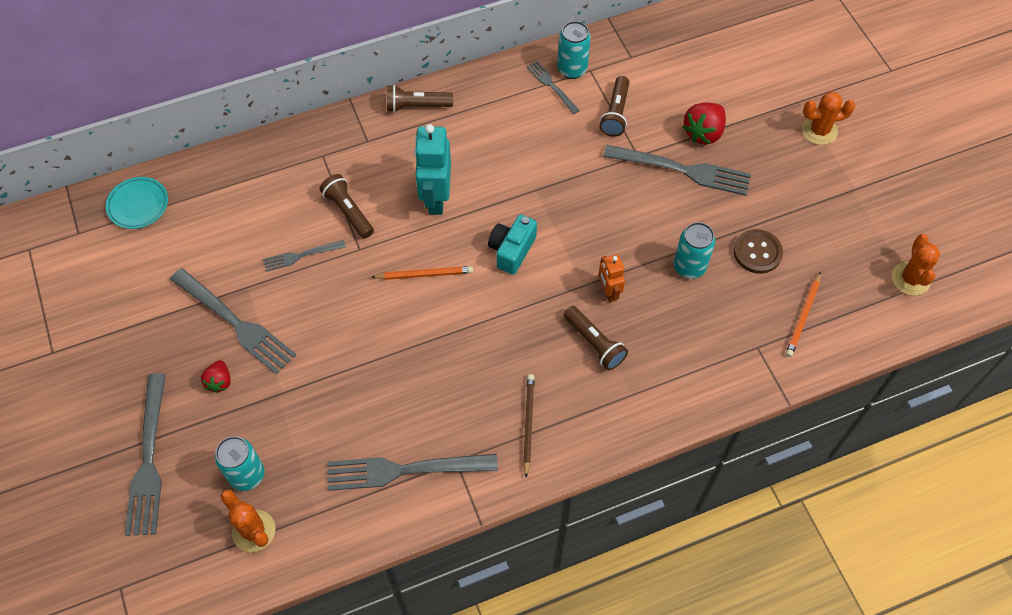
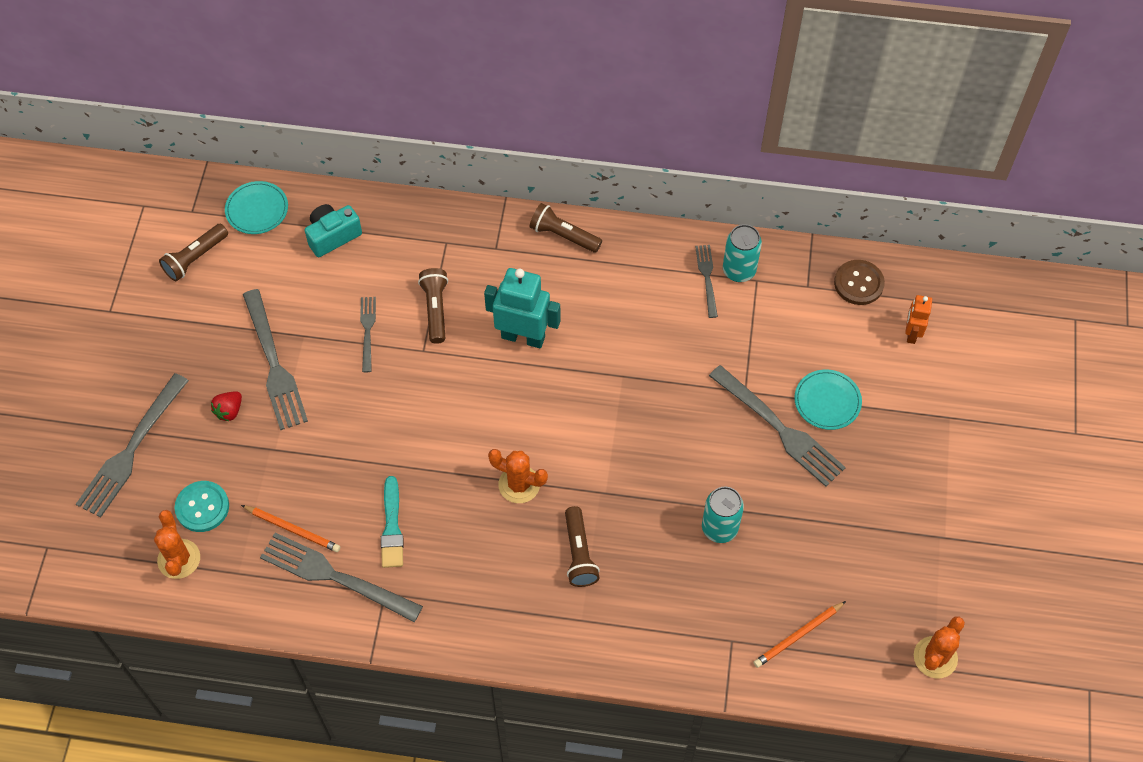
camera: 30 degrees right, 0 degrees up
turquoise can [215,436,265,491] -> turquoise button [175,481,229,532]
grey fork [263,240,346,272] -> grey fork turned 75 degrees clockwise [360,297,376,372]
orange pencil [372,266,473,280] -> orange pencil moved to [241,505,340,552]
turquoise robot [414,124,451,215] -> turquoise robot turned 75 degrees clockwise [484,268,561,348]
turquoise camera [488,214,537,275] -> turquoise camera moved to [305,204,362,257]
brown pencil [523,374,535,478] -> none
orange robot [598,254,625,302] -> orange robot moved to [905,295,932,344]
brown flashlight [600,76,629,137] -> brown flashlight moved to [159,224,228,281]
red strawberry [683,103,726,144] -> turquoise plate [794,370,862,430]
brown button [733,229,783,274] -> brown button moved to [834,260,885,305]
orange cactus [802,91,856,145] -> orange cactus moved to [488,449,548,503]
none -> turquoise brush [381,476,404,568]

